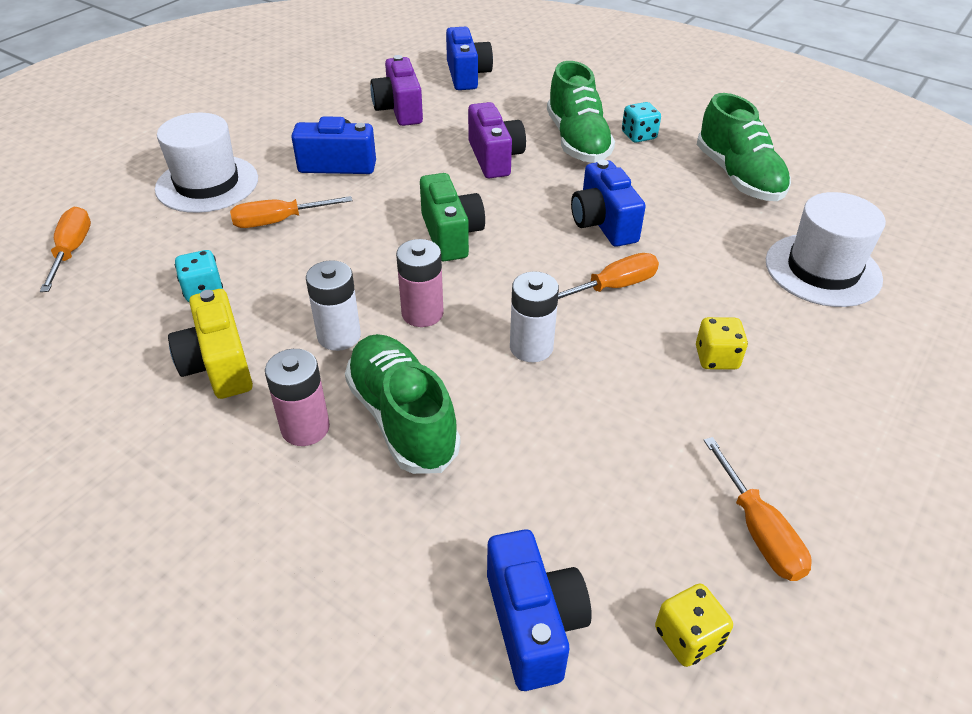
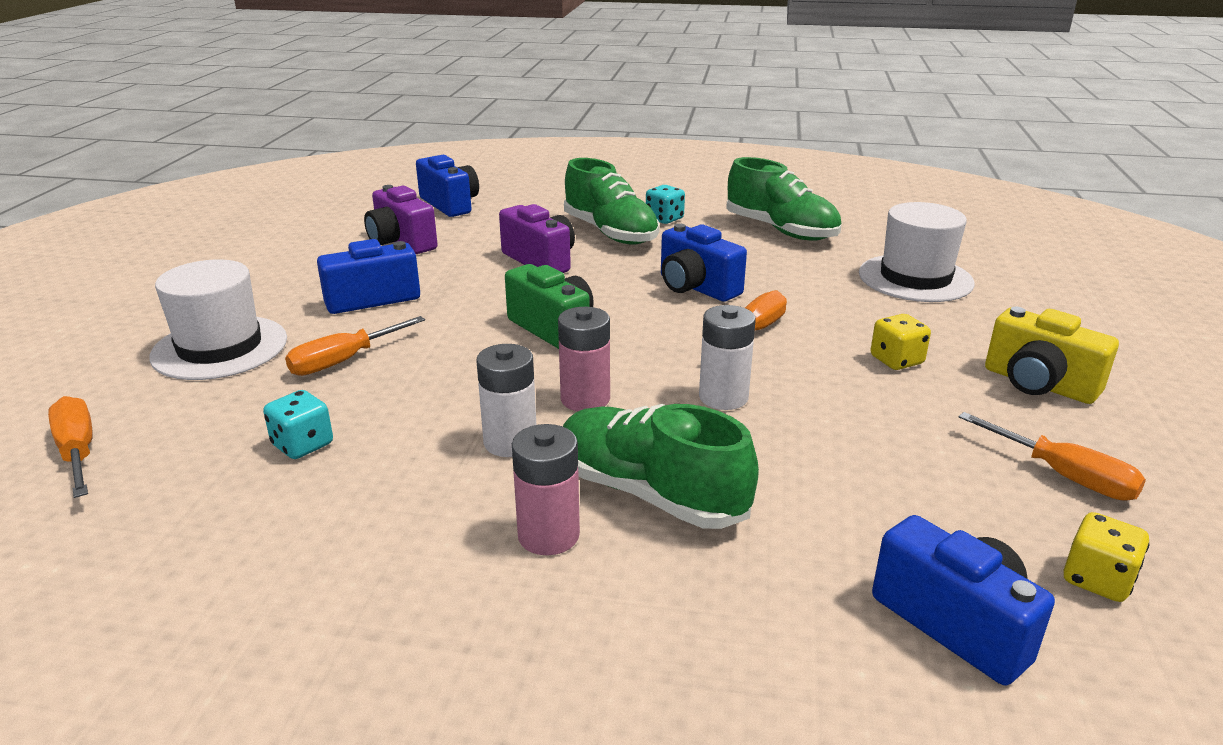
camera: 25 degrees left, 15 degrees down
yellow camera [168,289,253,399] -> yellow camera moved to [985,307,1119,404]

